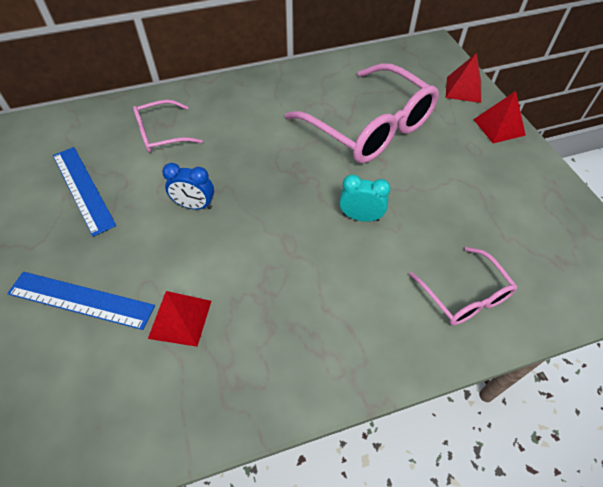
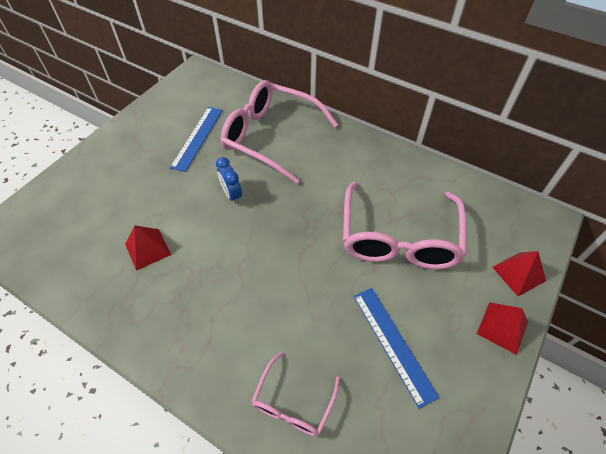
camera: 50 degrees right, 0 degrees up
blue ruler [7,272,155,330] -> blue ruler moved to [353,288,440,409]
pink glasses [133,100,203,153] -> pink glasses [221,80,338,184], size x1.95
turquoise clock [339,174,391,222] -> none

